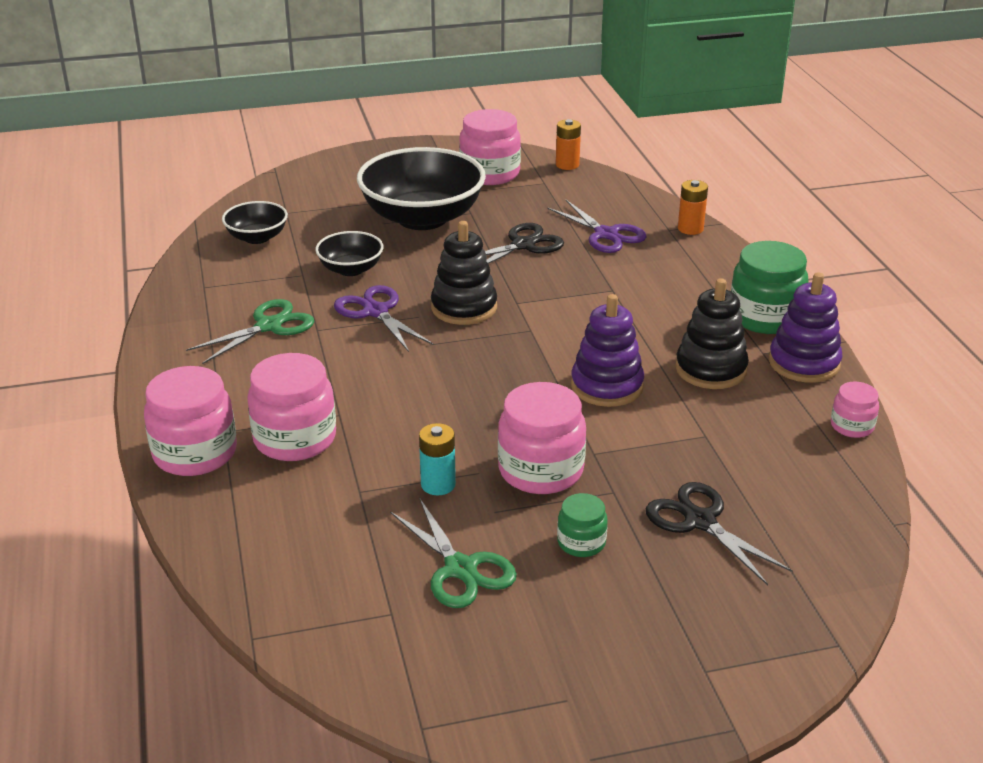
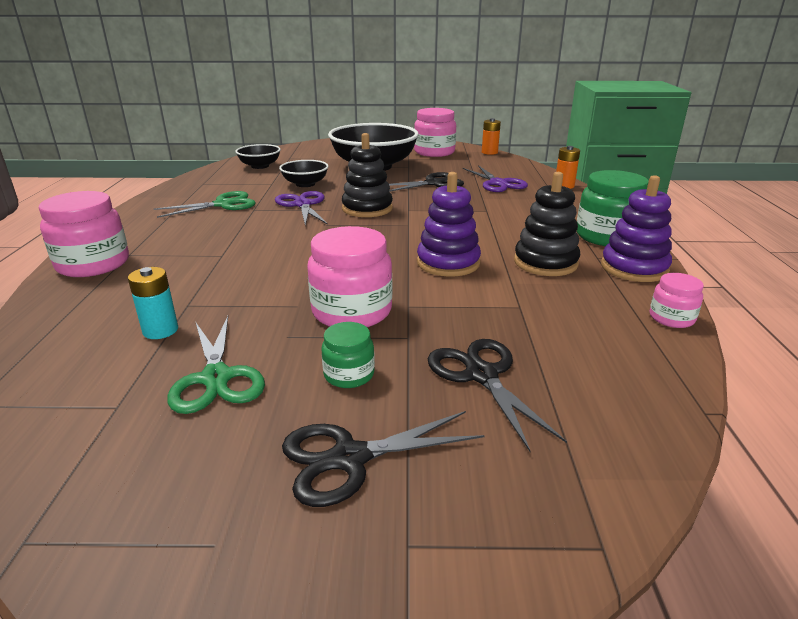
camera: 15 degrees right, 5 degrees down
pink jar [247,353,336,461] -> none
turquoise battery [419,423,456,496] -> turquoise battery moved to [128,267,178,339]
none -> black scissors [282,411,485,507]

